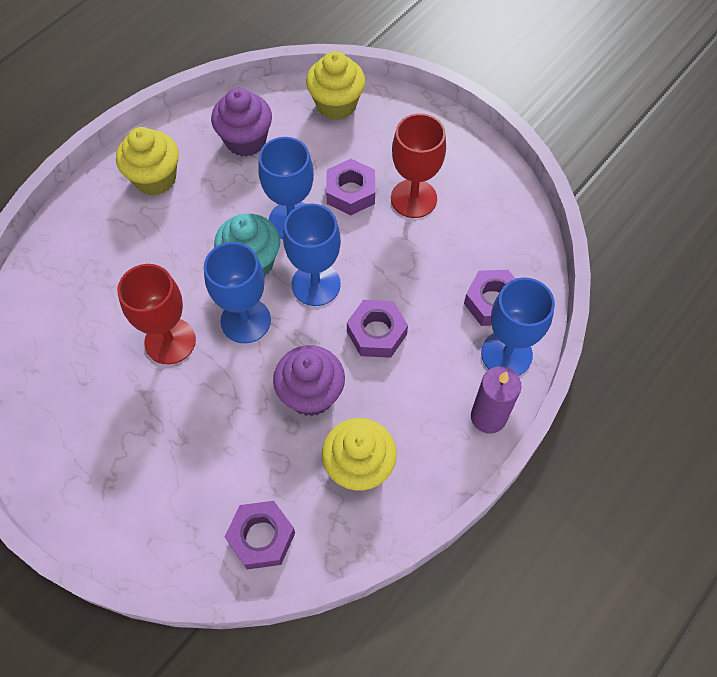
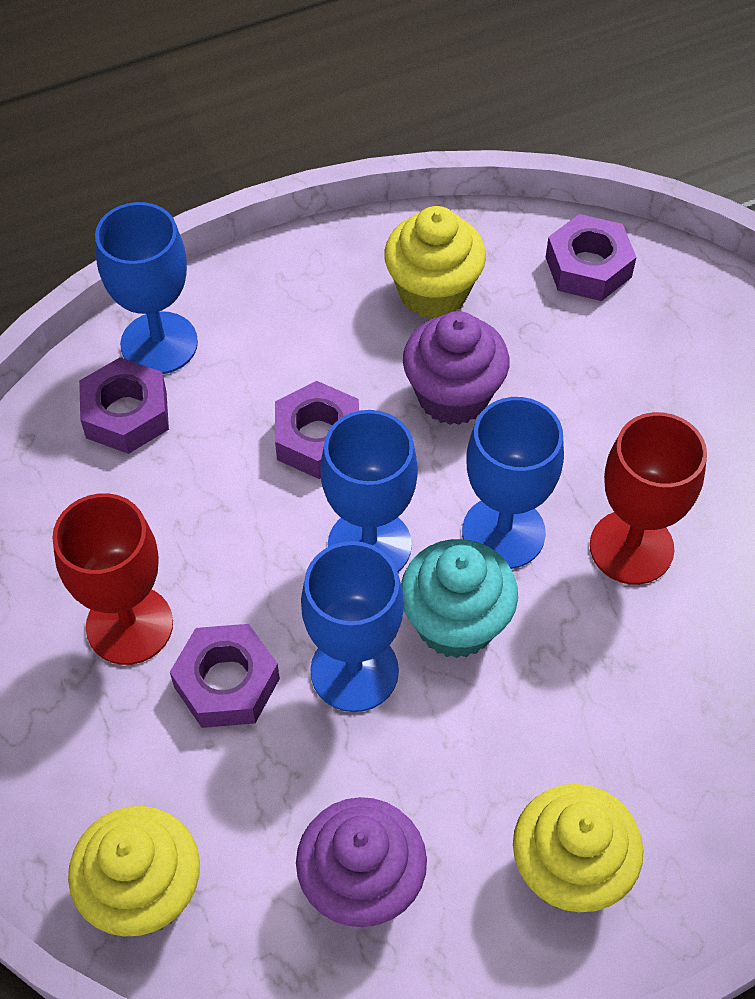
camera: 155 degrees left, 5 degrees down
purple candle [471,366,521,434] -> none

